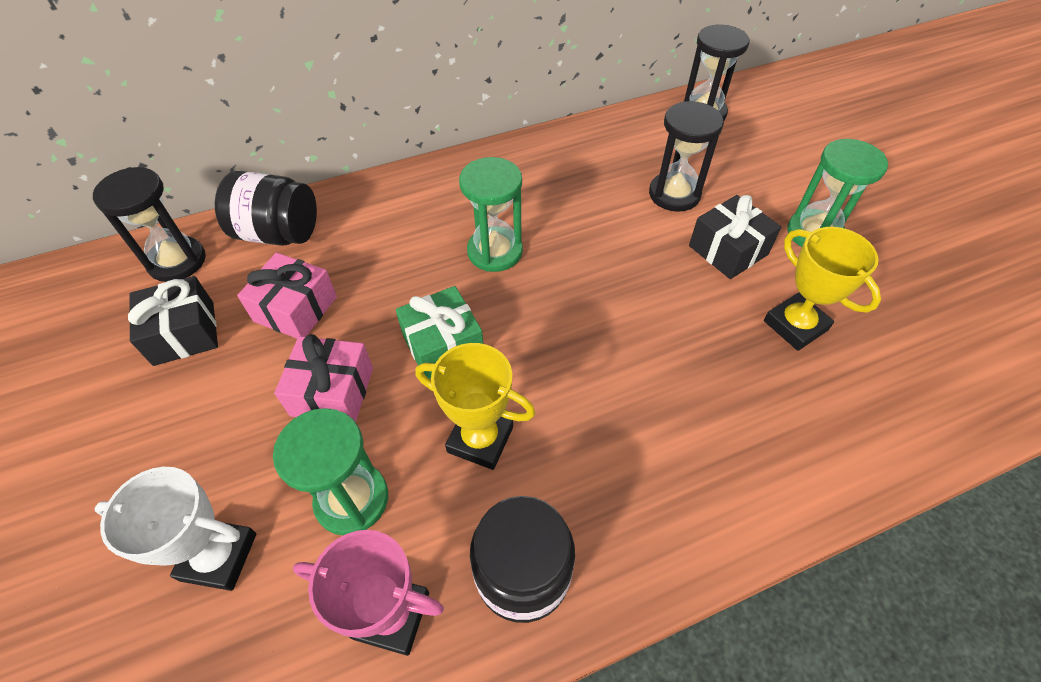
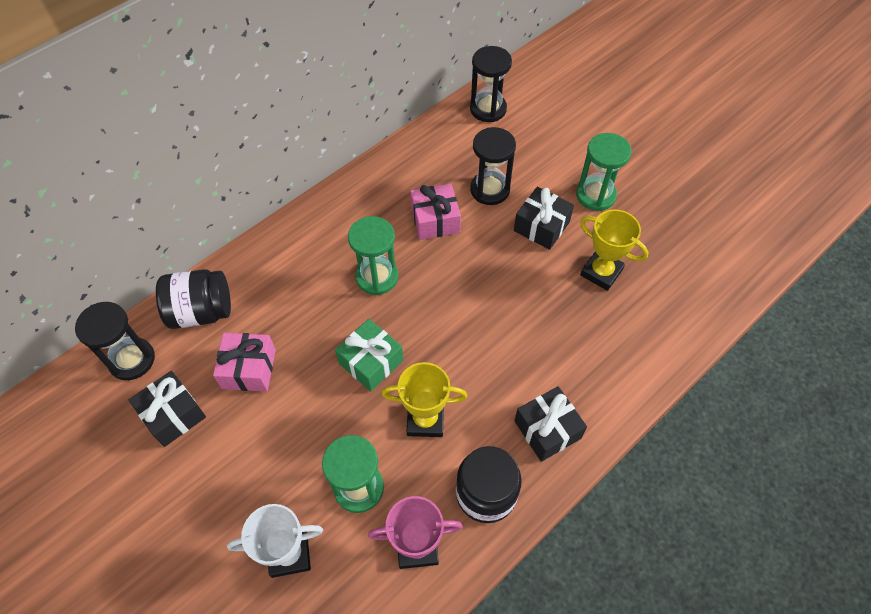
camera: 20 degrees left, 5 degrees up
pink gift [274,334,373,422] -> pink gift moved to [410,184,461,240]
none -> black gift [514,386,587,462]

